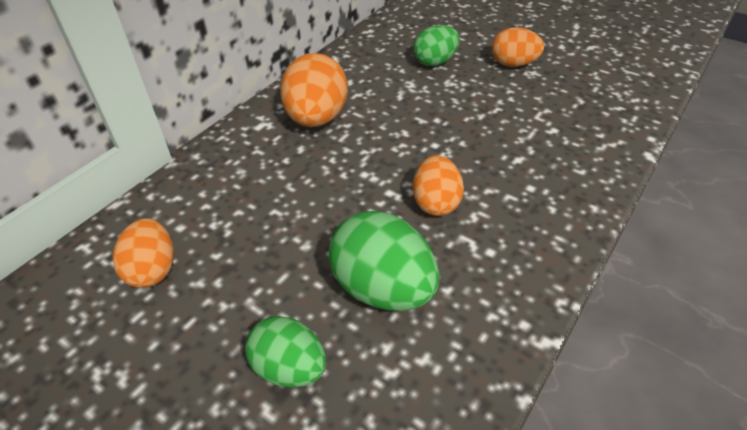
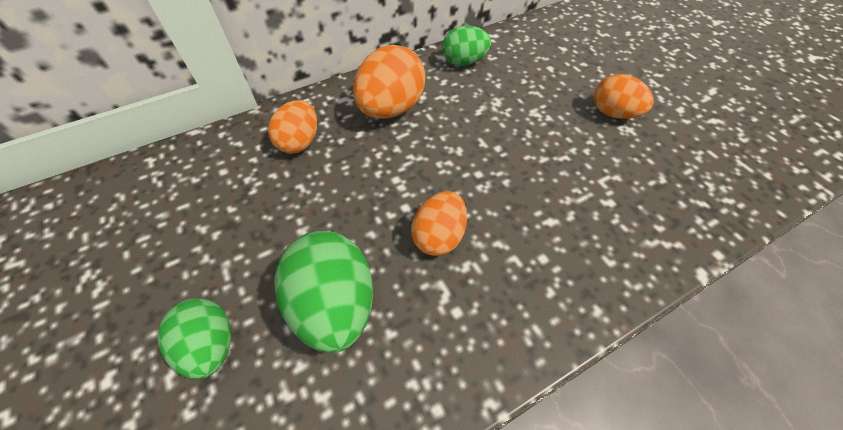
camera: 25 degrees right, 10 degrees up
orange egg [112,218,174,288] -> orange egg moved to [268,100,317,154]
green egg [413,25,460,66] -> green egg moved to [442,26,491,66]

